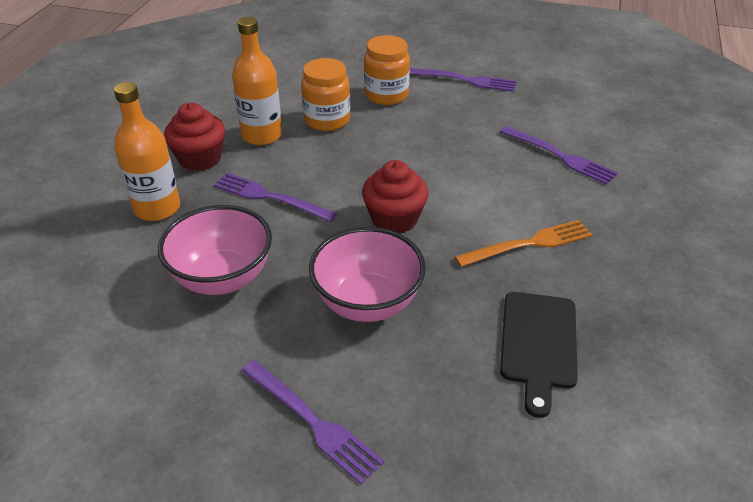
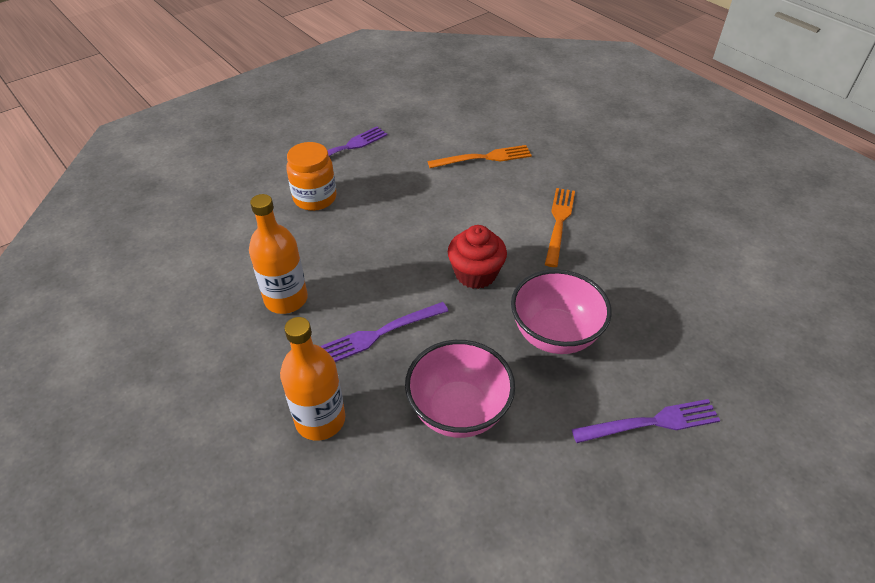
camera: 55 degrees left, 5 degrees up
red cupcake [164,102,225,171] -> none
orange jar [301,58,350,131] -> none
purple fork [500,126,618,185] -> orange fork [427,145,532,168]
black cutting board [500,292,578,418] -> none

